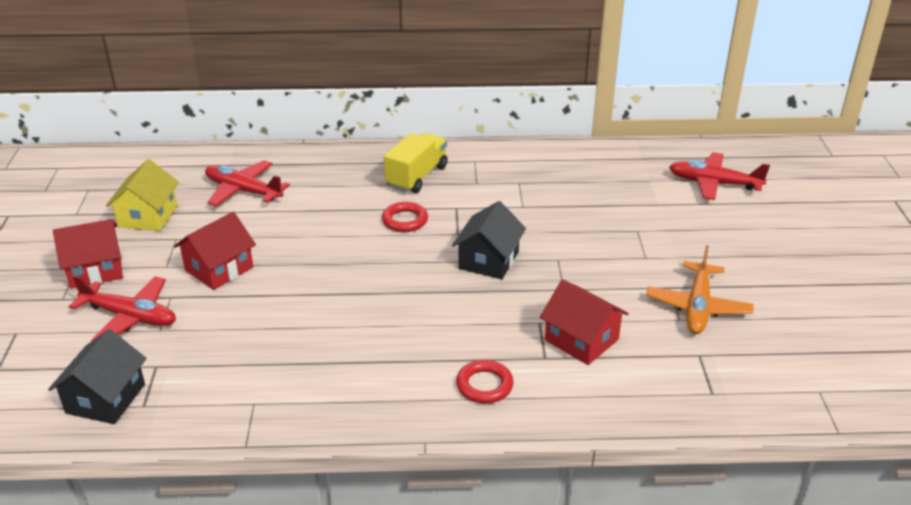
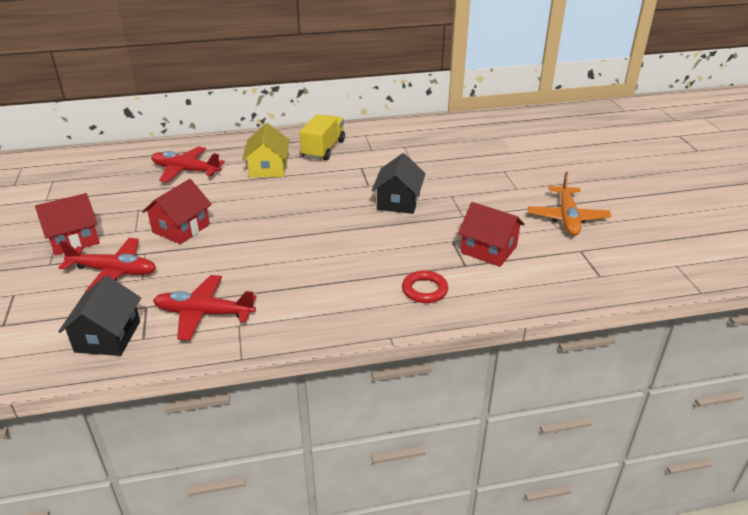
camera: 10 degrees left, 0 degrees up
yellow house [106,159,179,231] -> yellow house moved to [242,123,290,178]
red ring [382,202,428,232] -> none
red plane [669,152,770,200] -> red plane moved to [153,275,257,341]

